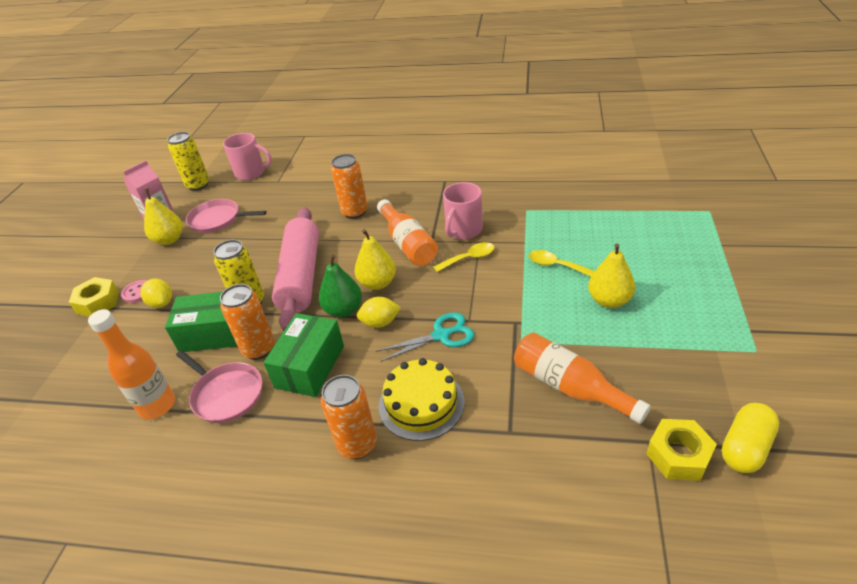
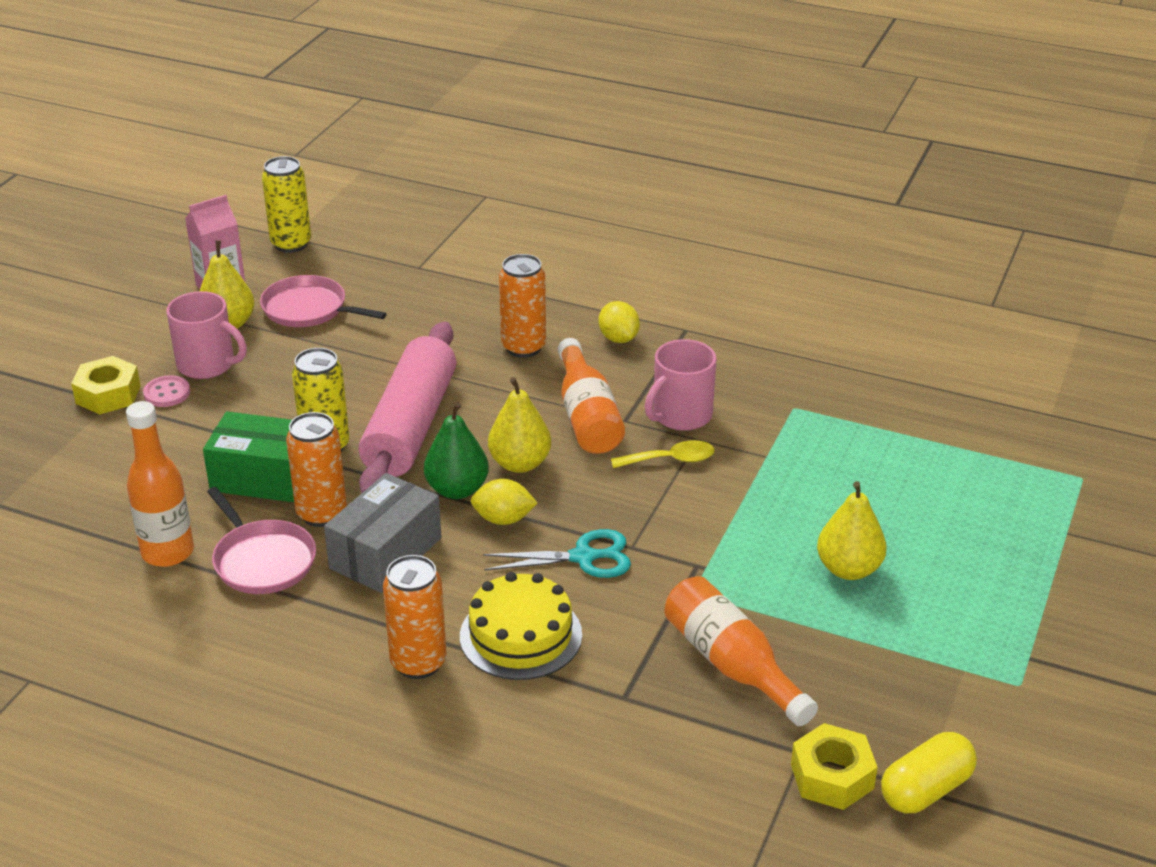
camera: 10 degrees right, 5 degrees down
yellow lemon [140,279,172,308] -> yellow lemon moved to [599,301,640,343]
pink mug [223,133,272,180] -> pink mug moved to [166,291,247,379]
green box [263,313,344,397] -> grey box [324,473,442,593]
yellow spoon [529,250,595,277] -> none

